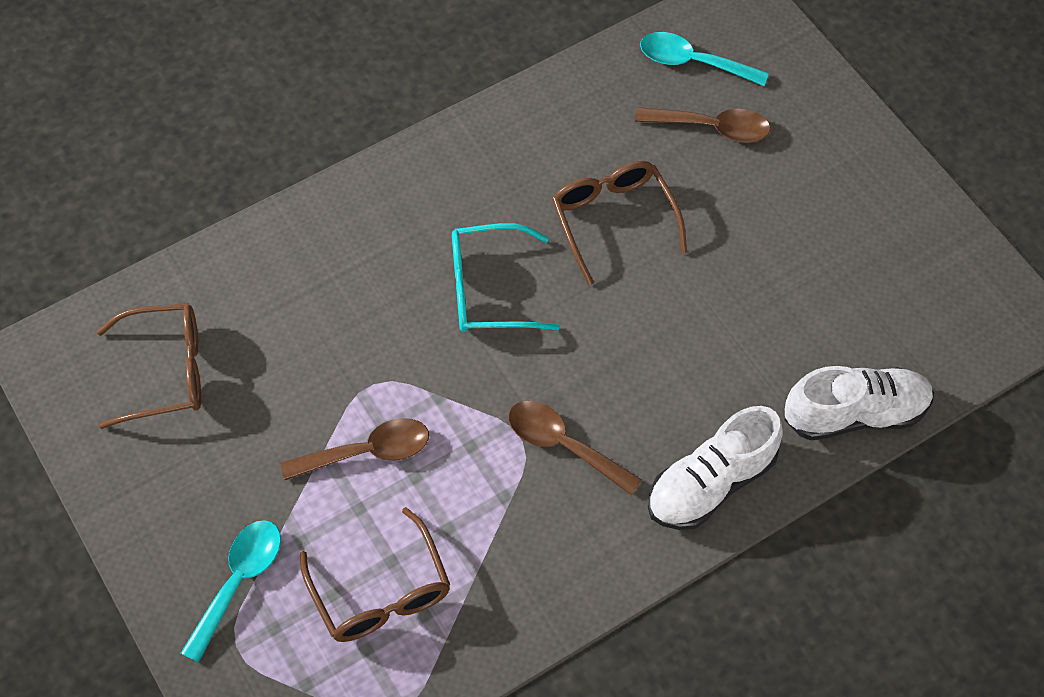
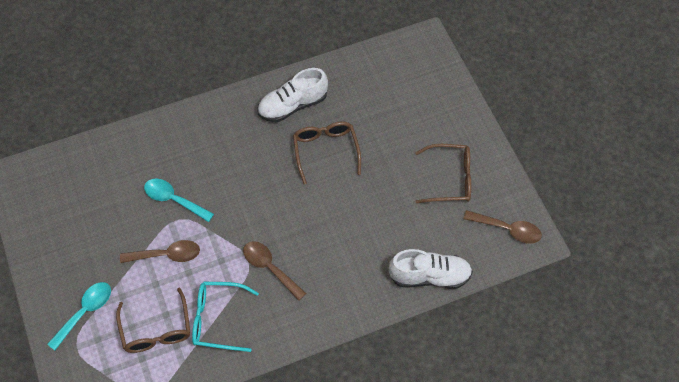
camera: 10 degrees right, 0 degrees up
brown glasses [97,303,201,429] -> brown glasses moved to [415,144,471,203]
turquoise glasses [452,223,560,332] -> turquoise glasses moved to [192,282,259,352]
brown spoon [635,107,770,143] -> brown spoon moved to [463,210,542,244]
turquoise spoon [640,32,769,86] -> turquoise spoon moved to [144,178,214,222]
white shoe [648,406,783,530] -> white shoe moved to [257,68,328,122]

